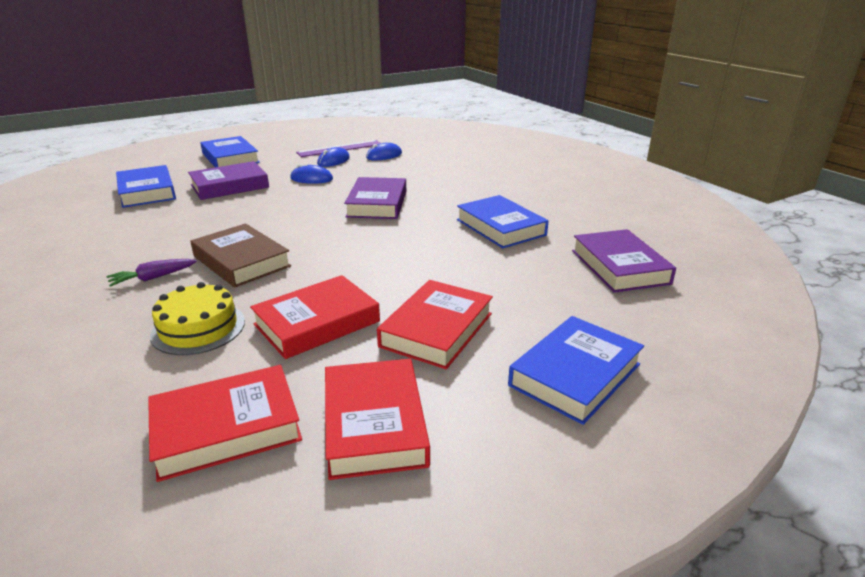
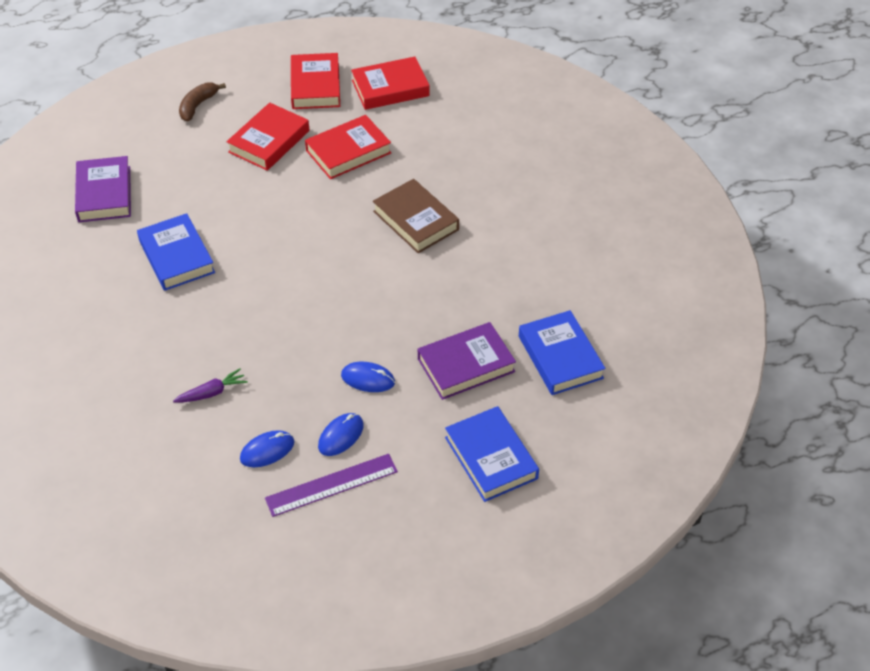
camera: 175 degrees left, 20 degrees up
purple carrot [107,259,197,287] -> purple carrot moved to [173,368,248,403]
yellow cake [150,282,245,355] -> none
purple book [344,177,406,219] -> none
blue book [508,316,644,425] -> brown banana [179,82,226,121]

